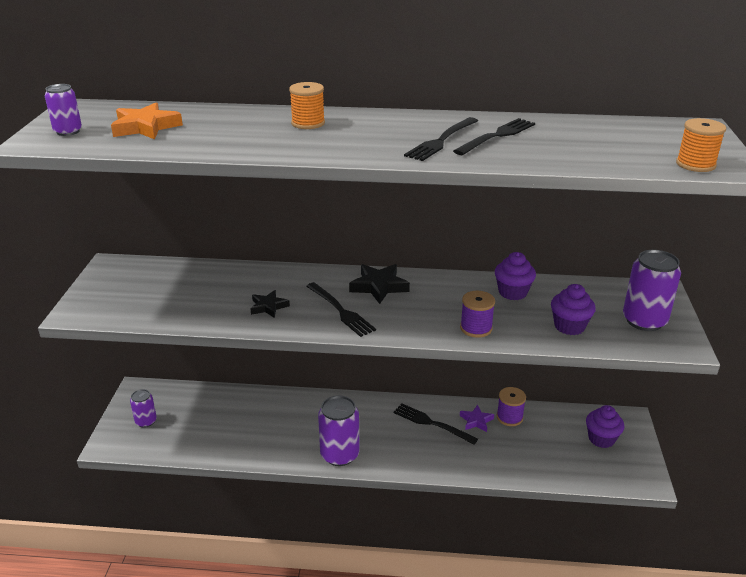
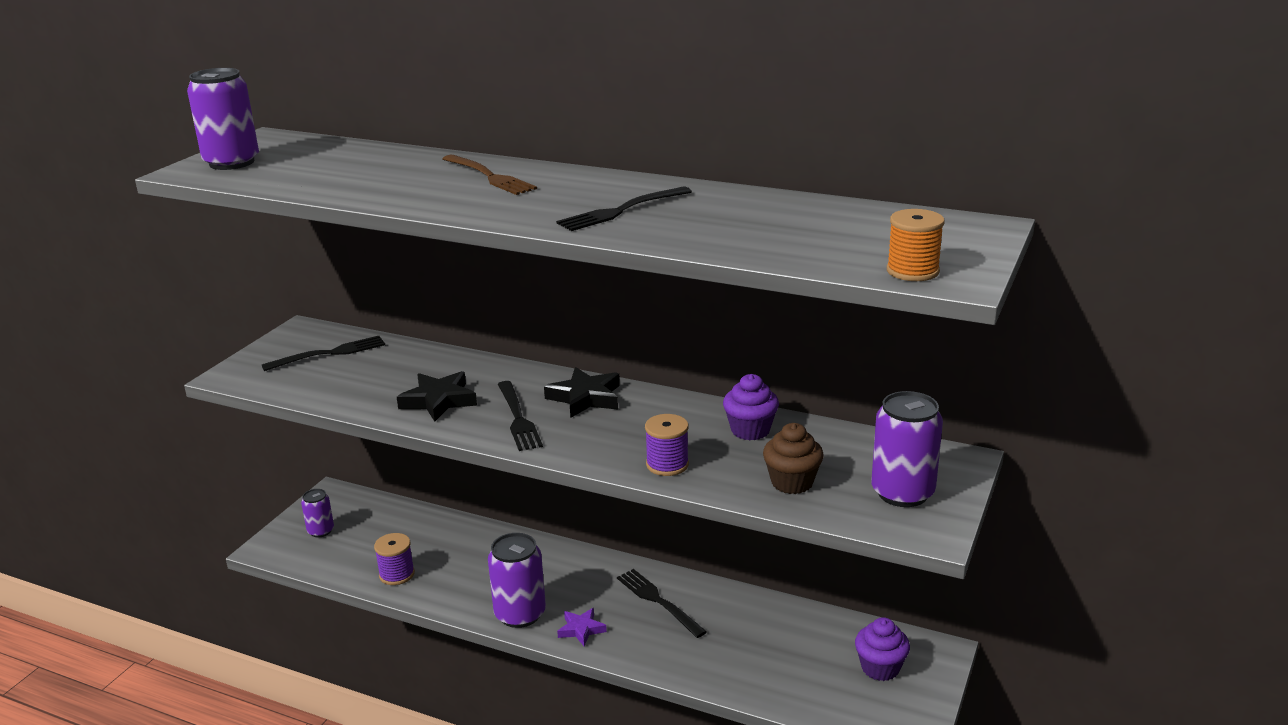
camera: 20 degrees right, 5 degrees down
purple can [45,84,82,136] -> purple can [187,68,259,170], size x1.74
orange star [111,103,183,139] -> none
black star [251,290,290,318] -> black star [397,371,477,422], size x1.56
orange spool [289,82,325,129] -> brown fork [443,155,537,195]
black fork [453,118,535,155] -> black fork moved to [261,336,385,371]
purple star [460,405,494,432] -> purple star moved to [557,608,607,646]
purple spool [496,387,526,426] -> purple spool moved to [374,533,415,585]
purple cupcake [551,284,596,335] -> brown cupcake [763,423,824,494]

